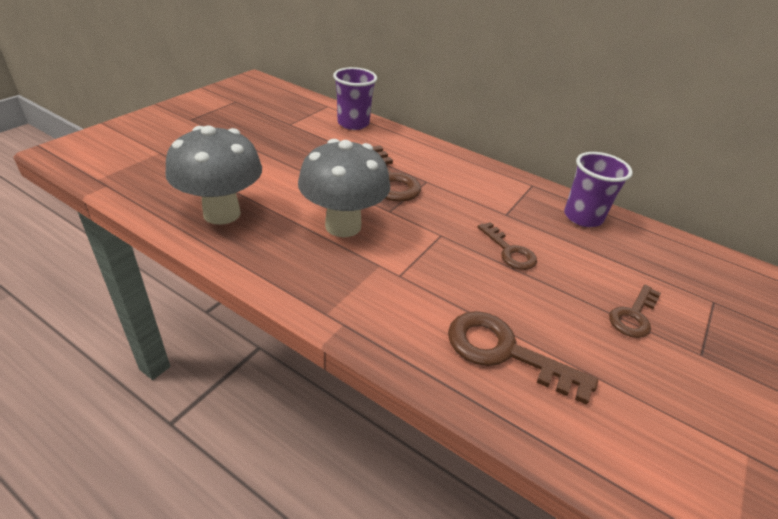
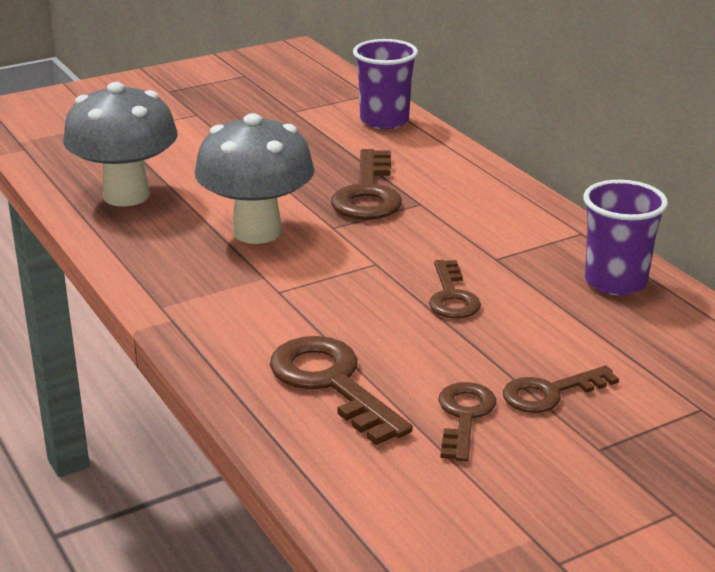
camera: 30 degrees right, 10 degrees down
none -> brown key [438,382,496,462]

